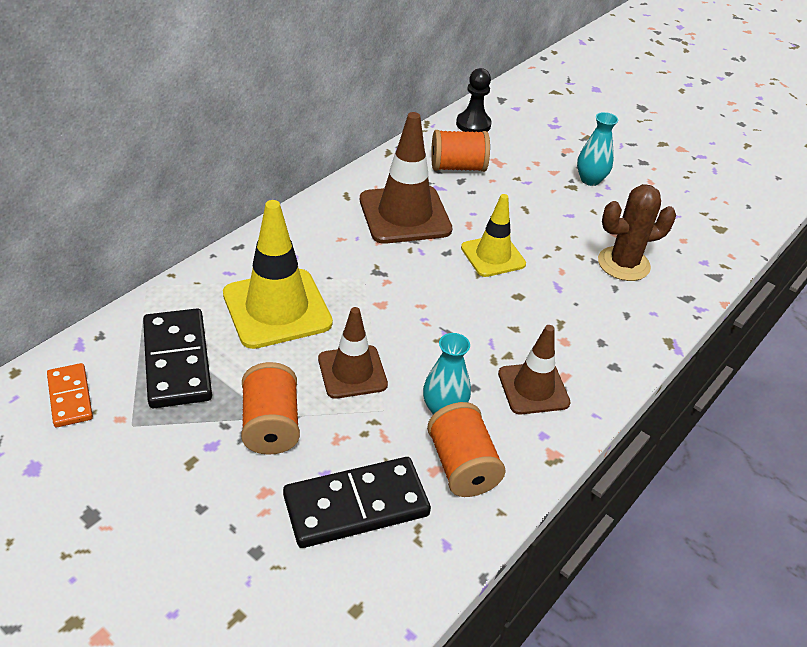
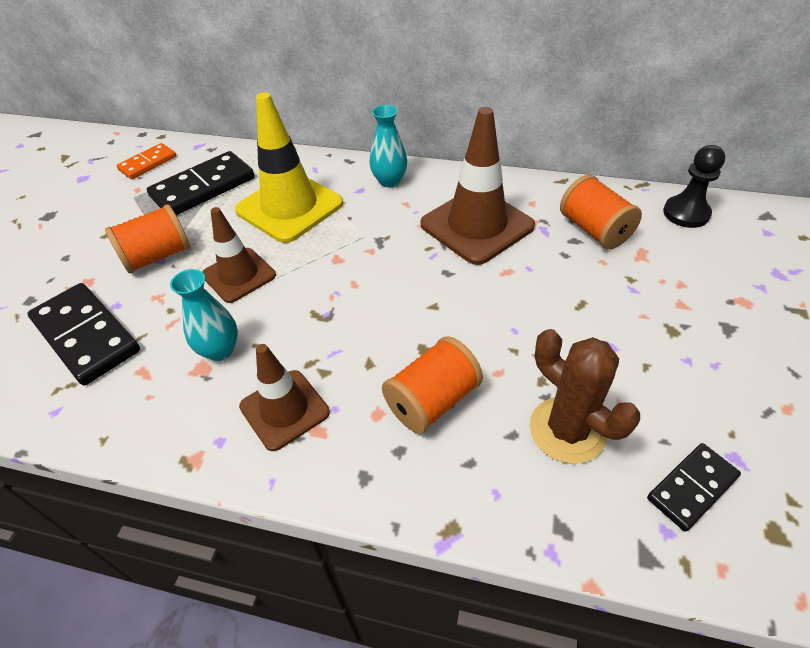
camera: 70 degrees right, 5 degrees up
orange spool [427,402,506,497] -> orange spool moved to [382,336,483,434]
yellow traffic cone [461,194,526,277] -> none
turquoise vase [577,112,618,186] -> turquoise vase moved to [369,105,407,188]
none -> black domino [647,443,741,532]

